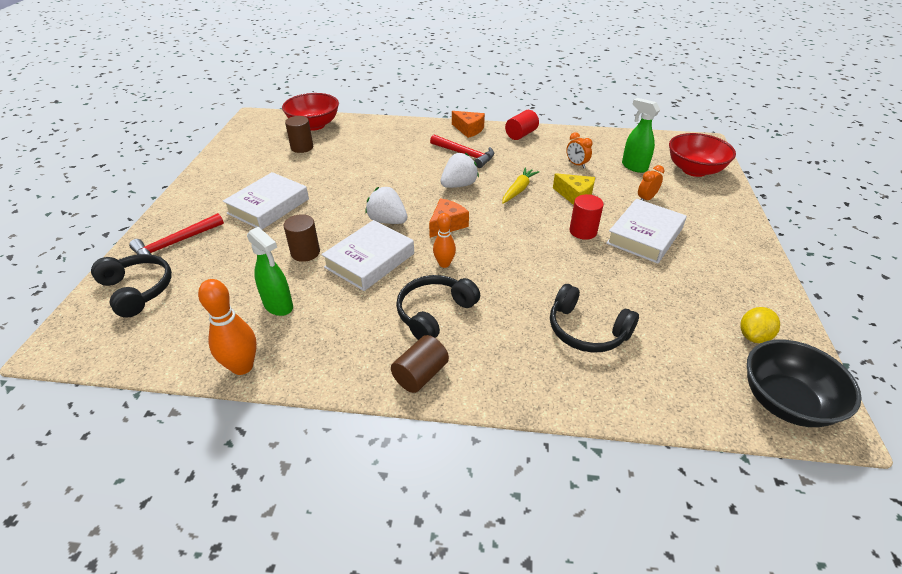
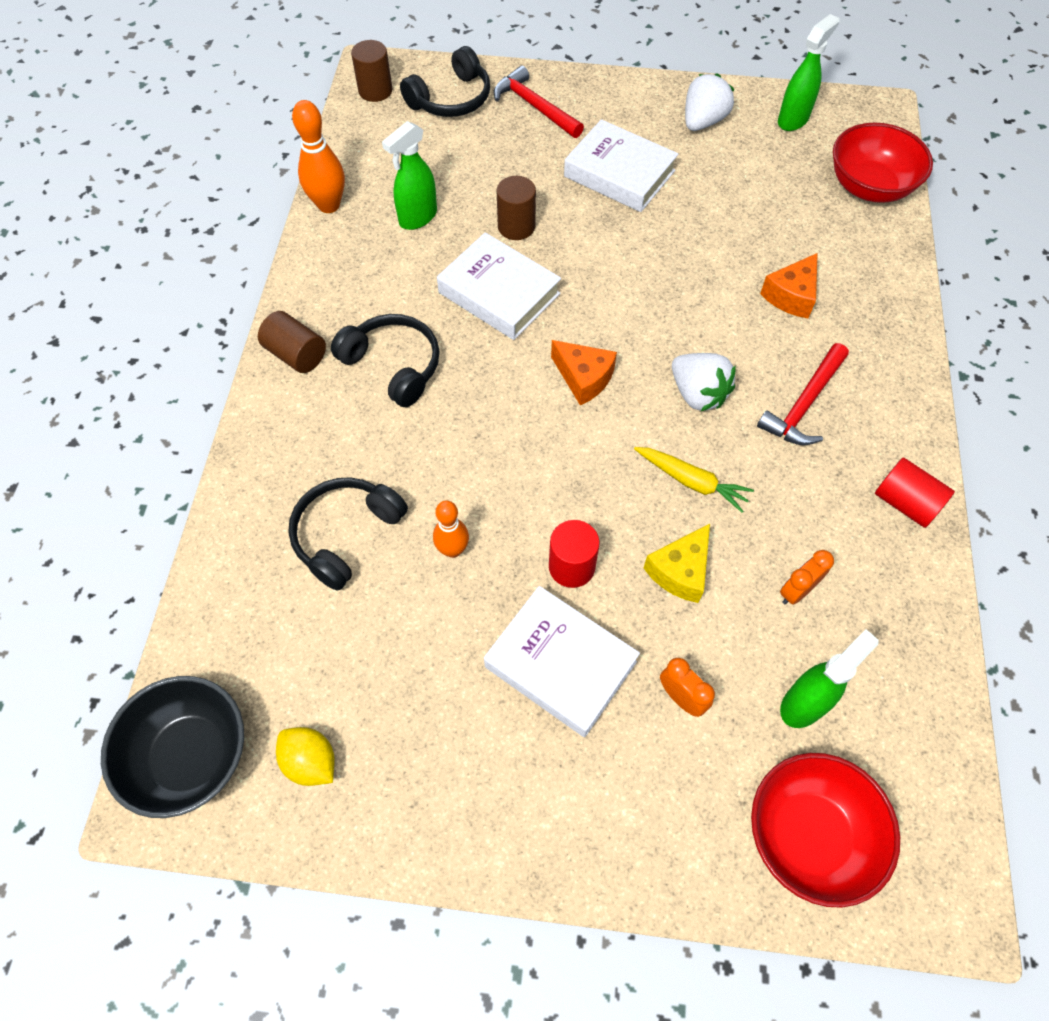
camera: 90 degrees right, 20 degrees up
brown cylinder [285,116,313,153] -> brown cylinder moved to [351,40,392,102]
white strawberry [365,187,407,224] -> white strawberry moved to [685,73,735,131]
orange bowling pin [433,213,456,268] -> orange bowling pin moved to [433,500,469,558]
orange cheese [452,111,485,138] -> orange cheese moved to [760,253,818,318]
none -> green spray bottle [778,14,839,131]

